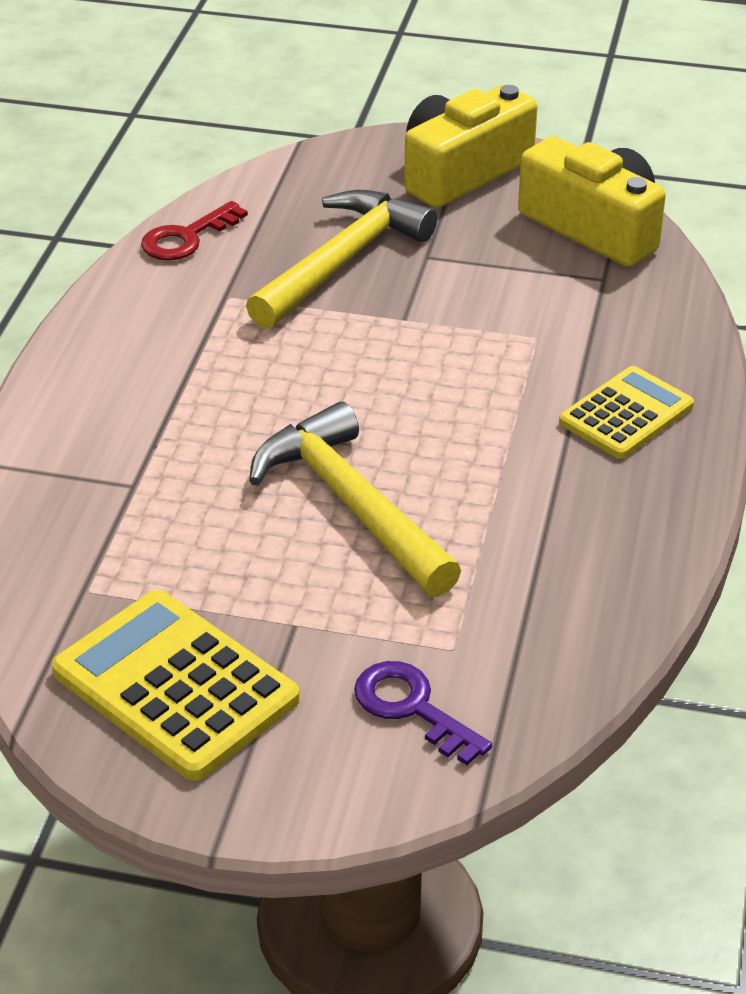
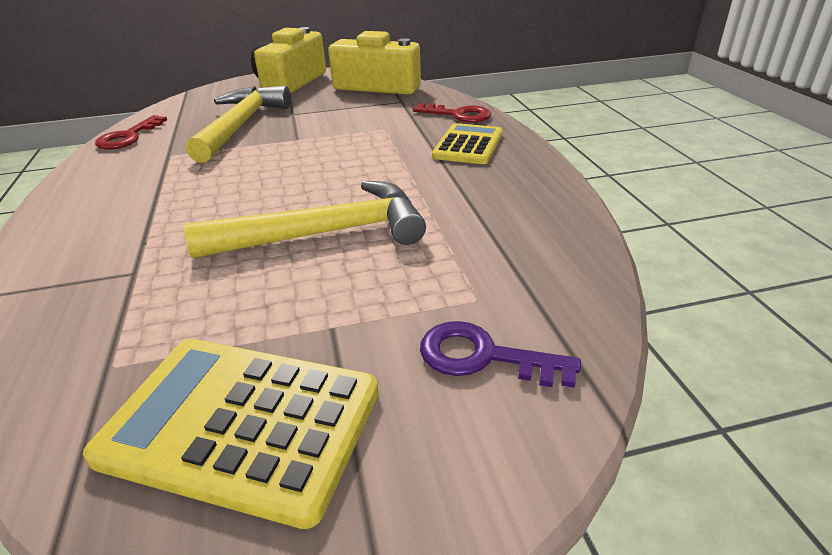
camera: 25 degrees left, 5 degrees down
yellow hammer [249,402,461,597] -> yellow hammer turned 135 degrees clockwise [184,181,426,258]
none -> red key [413,103,491,123]

